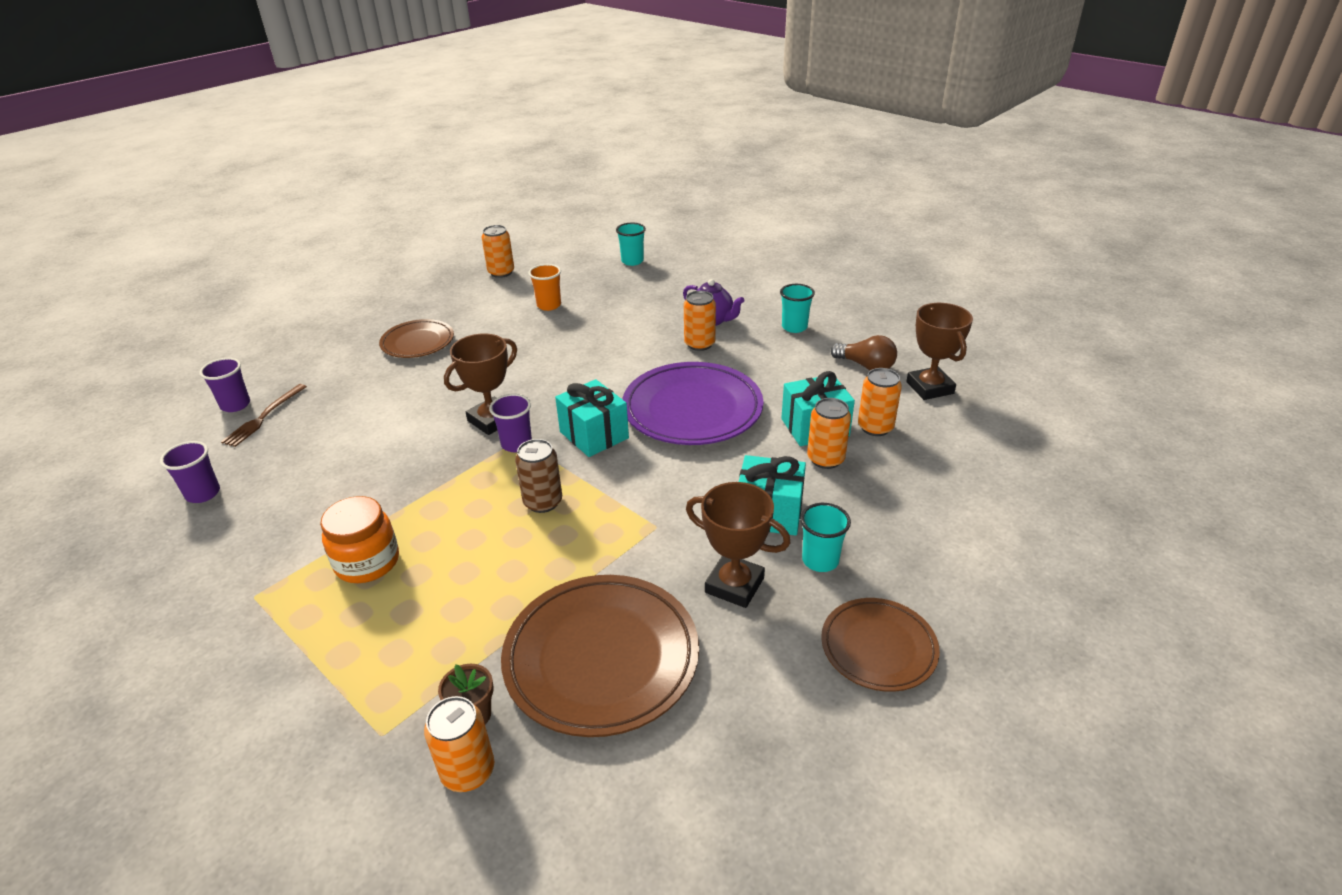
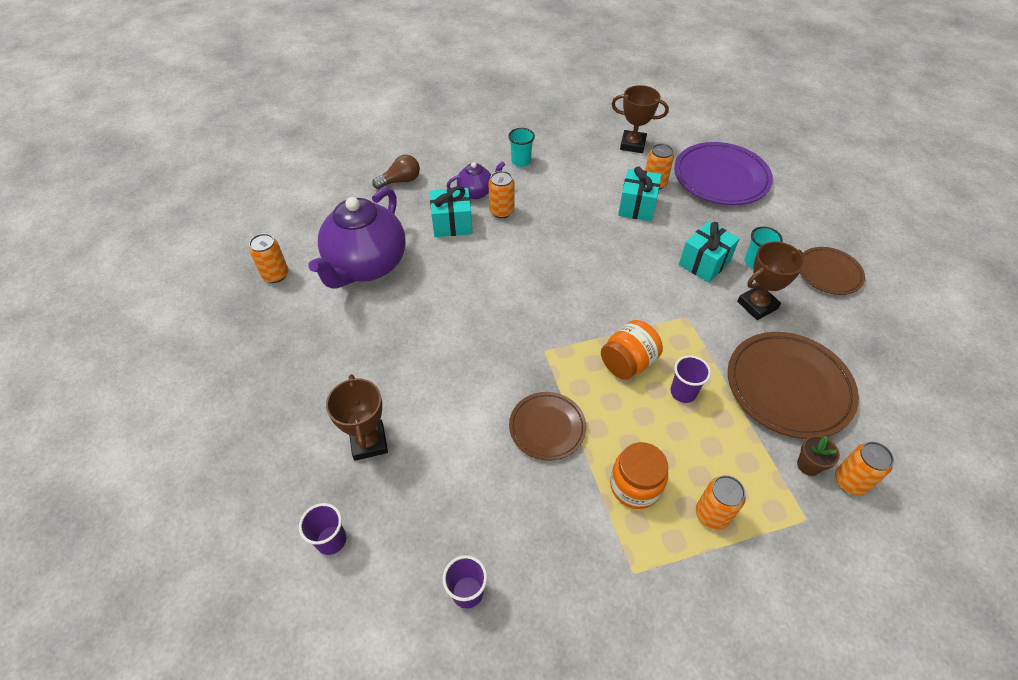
camera: 60 degrees left, 15 degrees up
brown fork [221,384,307,447] -> none
brown plate [379,319,454,358] -> brown plate moved to [509,392,586,461]
brown trophy [444,333,517,435] -> brown trophy moved to [326,374,388,461]
purple cup [489,394,532,452] -> purple cup moved to [670,355,711,403]
brown can [515,439,562,513] -> orange jar [601,320,663,380]
orange cup [528,264,561,311] -> purple teapot [308,188,406,289]
turquoise gift [555,379,629,457] -> turquoise gift moved to [430,186,472,237]
turquoise cup [616,223,646,266] -> none
purple plate [622,362,763,445] -> purple plate moved to [674,142,773,205]
orange can [807,398,851,469] -> orange can moved to [696,475,746,530]
brown light bulb [830,335,897,370] -> brown light bulb moved to [372,155,420,189]

